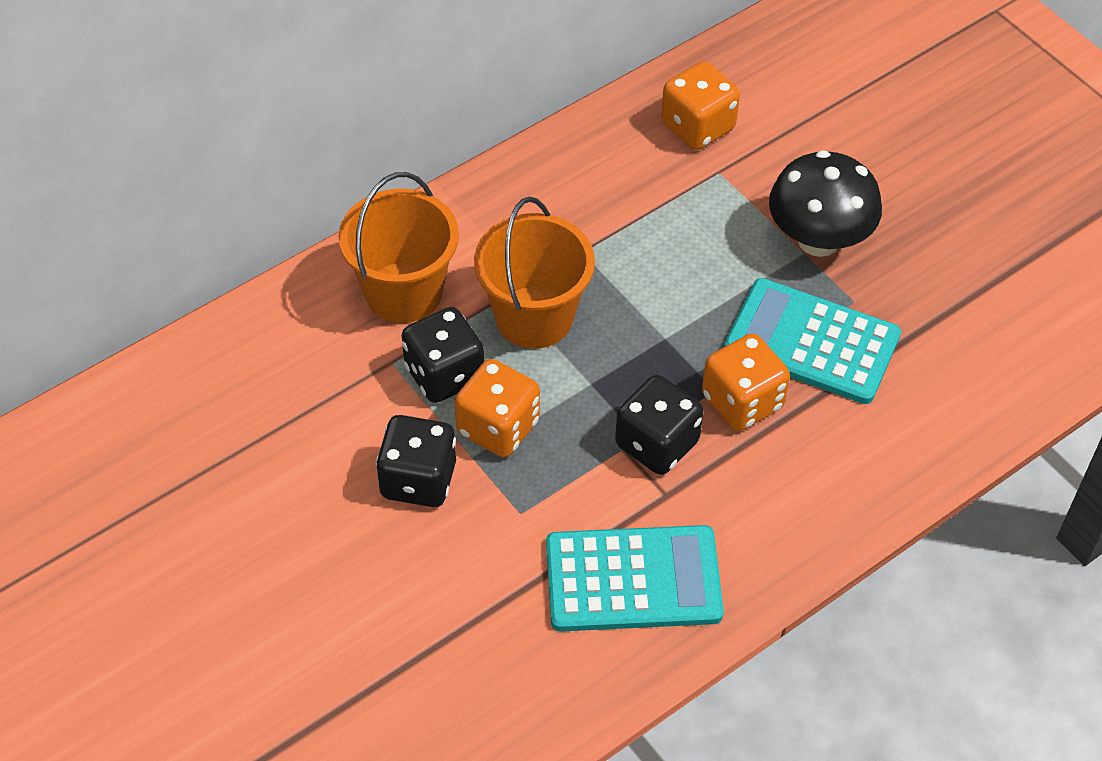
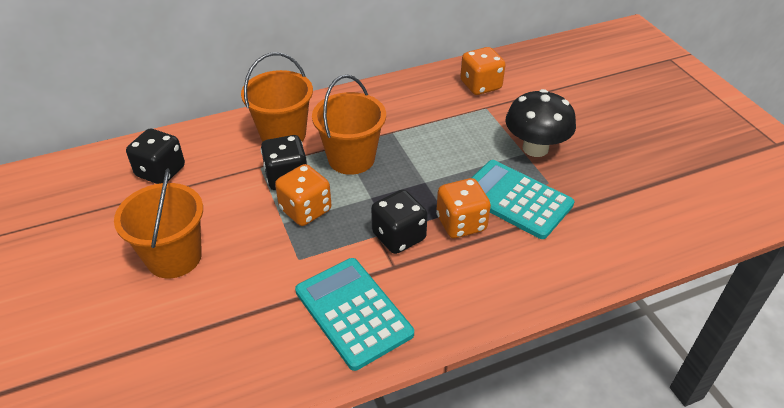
camera: 15 degrees right, 10 degrees down
black dice [376,415,456,507] -> black dice moved to [126,129,185,184]
turquoise calculator [546,525,724,631] -> turquoise calculator turned 135 degrees counterclockwise [295,258,414,371]
none -> orange bucket [114,168,203,278]

